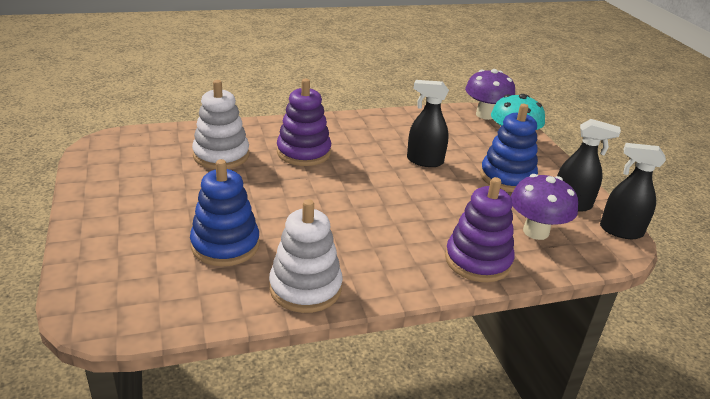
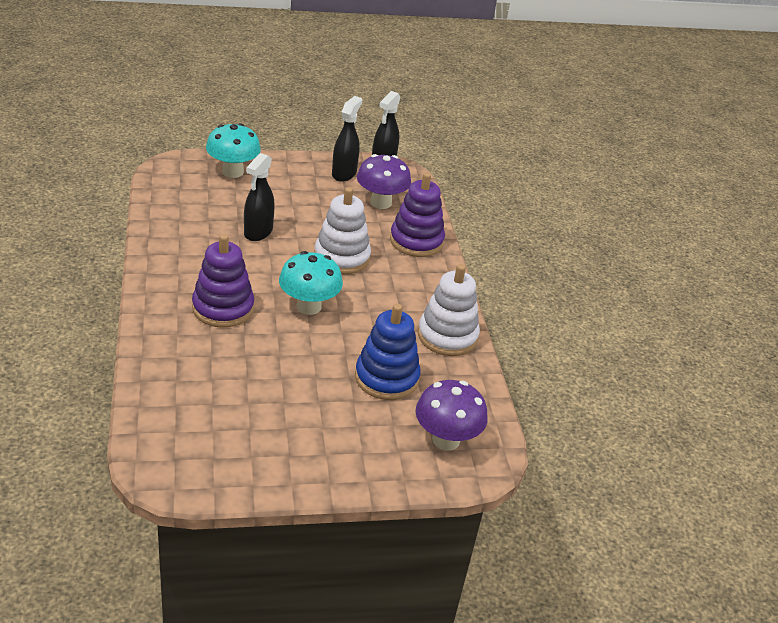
camera: 85 degrees left, 5 degrees up
white stacking toy [192,80,249,169] -> white stacking toy moved to [314,187,371,274]
purple mushroom [465,69,515,120] -> purple mushroom moved to [415,380,488,450]
blue stacking toy [480,104,538,192] -> none
none -> turquoise mushroom [279,251,343,315]

